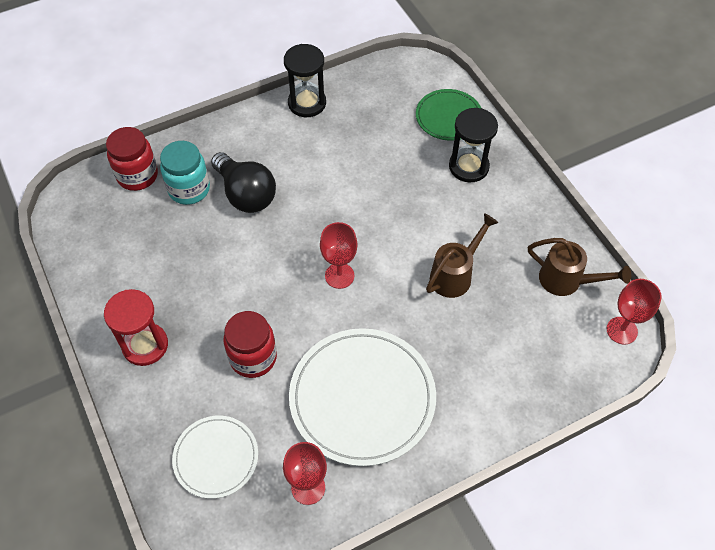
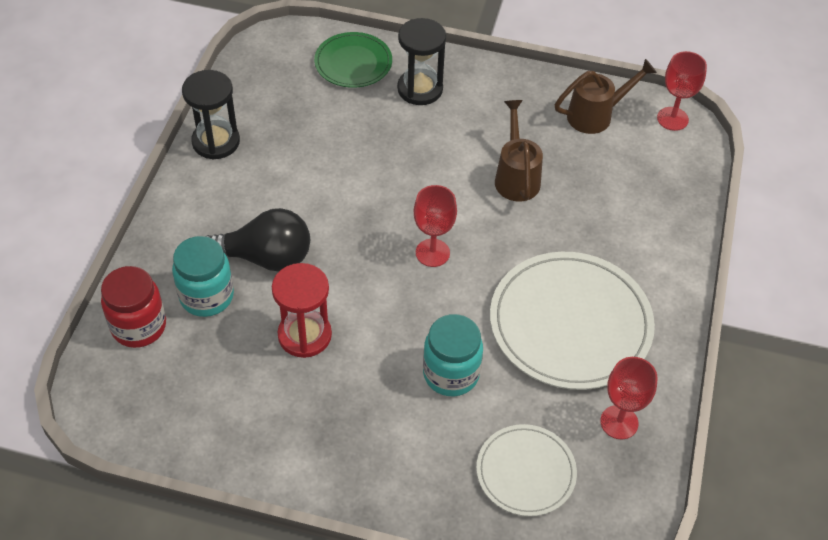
camera: 50 degrees left, 5 degrees down
red hourglass [104,289,168,366] -> red hourglass moved to [272,263,332,358]
red jar [223,311,277,378] -> turquoise jar [423,314,483,396]

